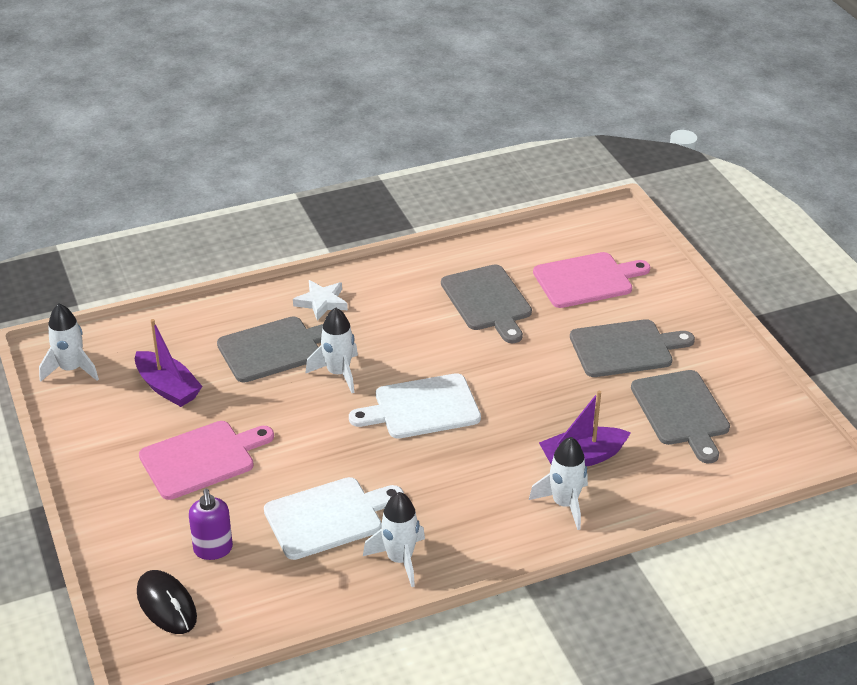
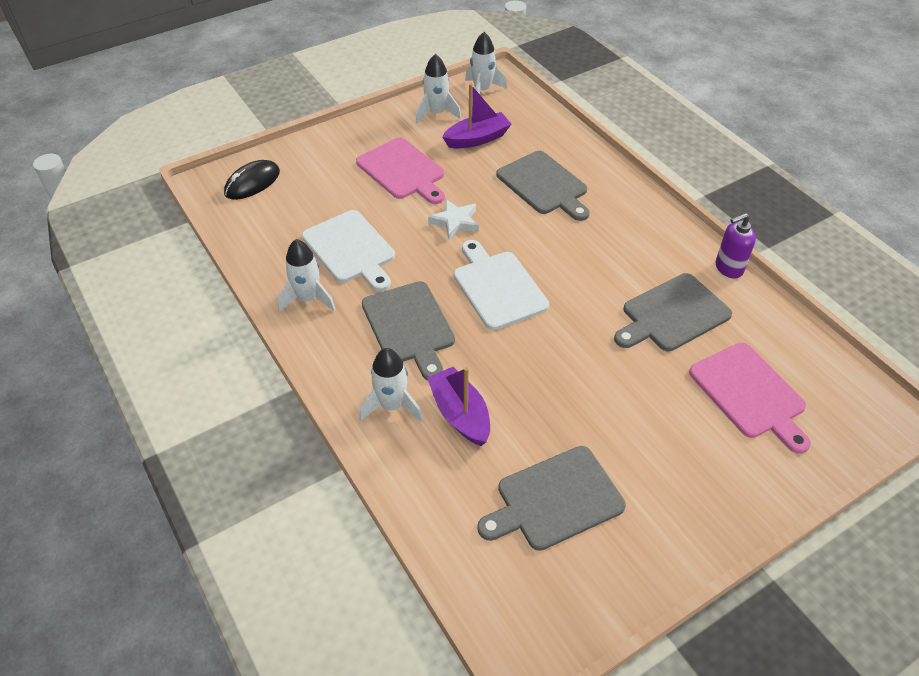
camera: 80 degrees right, 10 degrees up
purple boat [135,319,203,407] -> purple boat turned 150 degrees counterclockwise [442,84,511,148]
purple soap dispenser [189,489,233,560] -> purple soap dispenser moved to [715,213,756,278]
white star [293,280,348,321] -> white star moved to [428,199,479,240]
white rocket [305,307,358,393] -> white rocket moved to [416,54,461,124]
grey cutting board [570,319,695,377] -> grey cutting board moved to [362,281,455,380]

